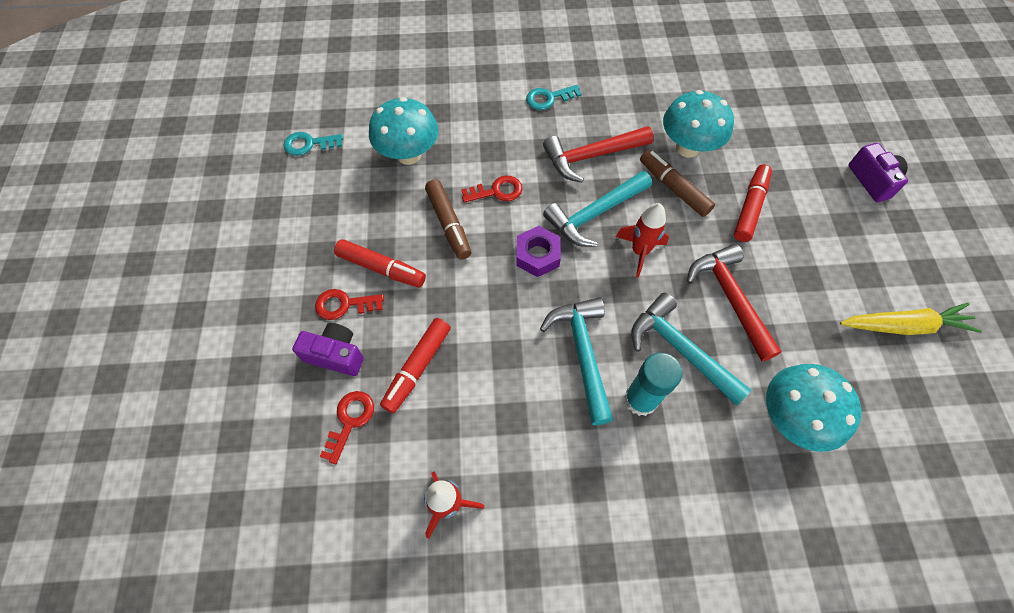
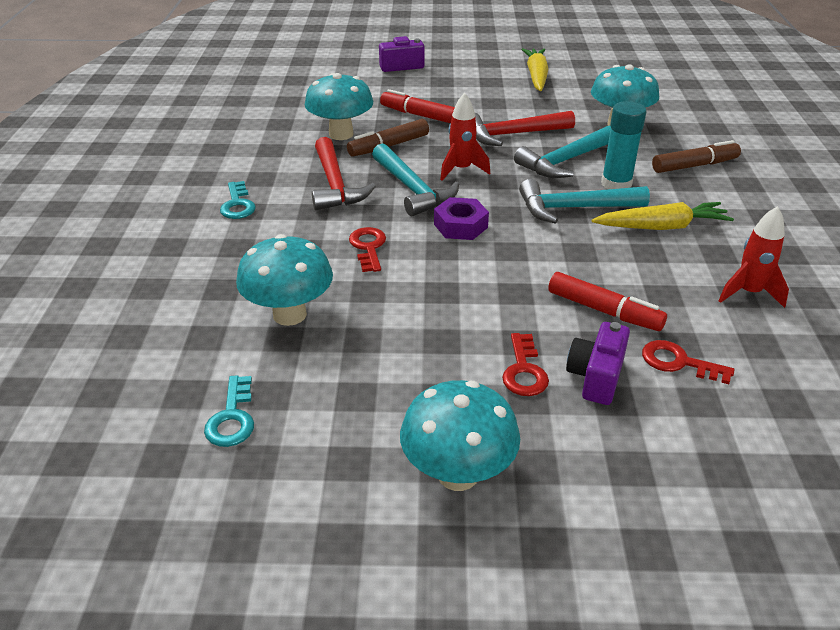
camera: 85 degrees left, 25 degrees down
red marker [334,239,426,287] -> none
brown marker [425,179,471,260] -> brown marker moved to [652,140,741,173]
none -> turquoise mushroom [400,380,520,491]
none -> yellow carrot [591,202,734,230]

